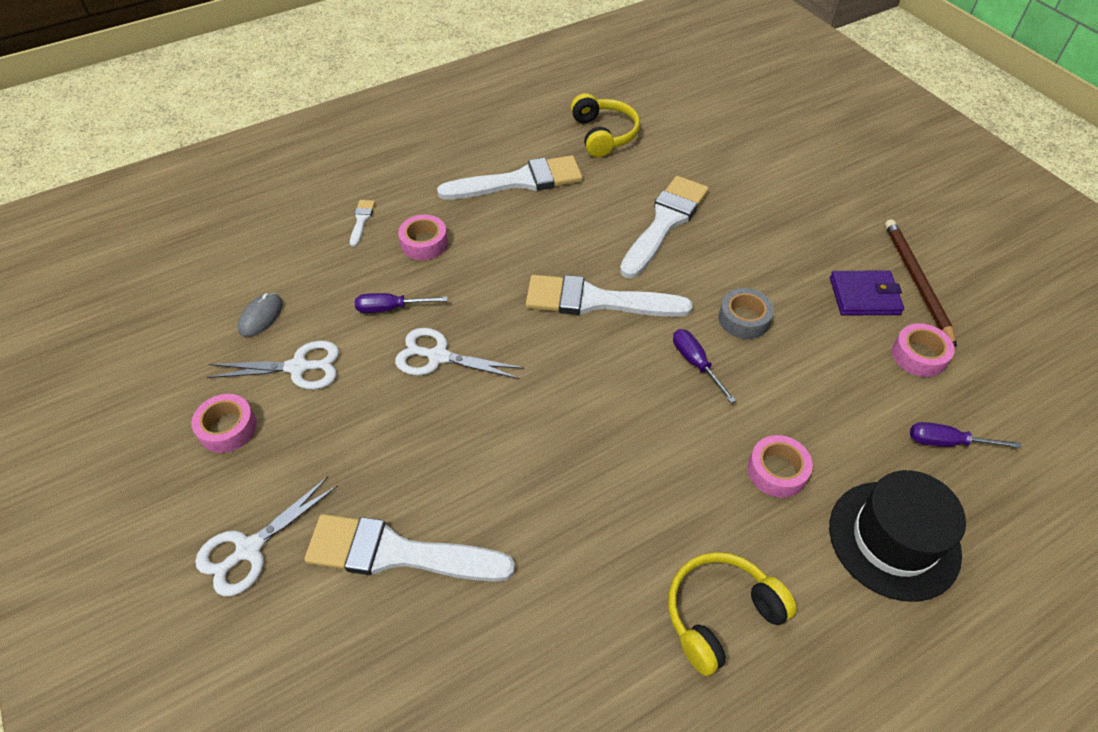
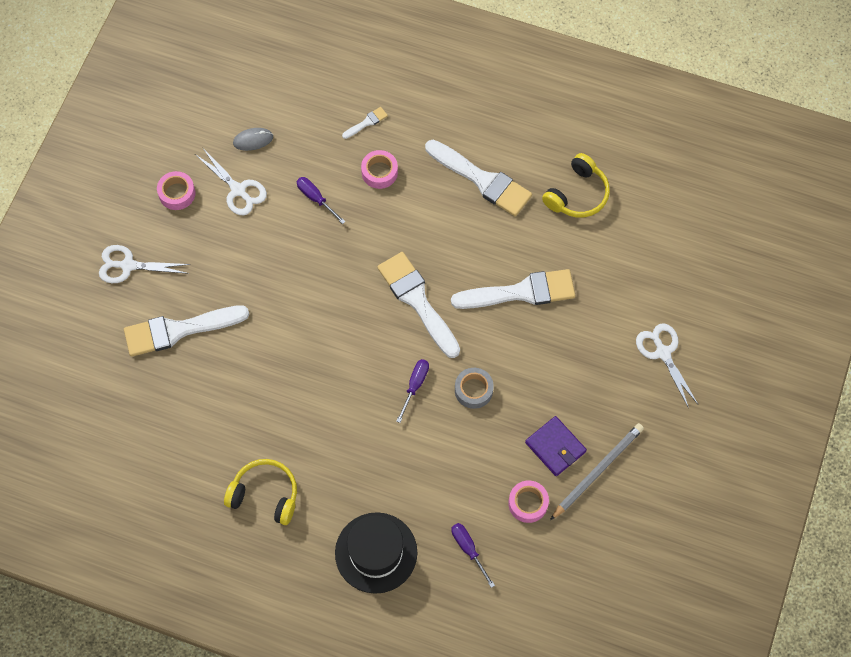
camera: 50 degrees right, 15 degrees up
white brush [304,514,515,582] -> white brush turned 75 degrees counterclockwise [124,305,249,357]
white scissors [395,328,525,379] -> white scissors moved to [636,323,698,408]
pink tape [748,435,813,498] -> none
brown pencil [885,219,957,348] -> grey pencil [550,423,644,520]

